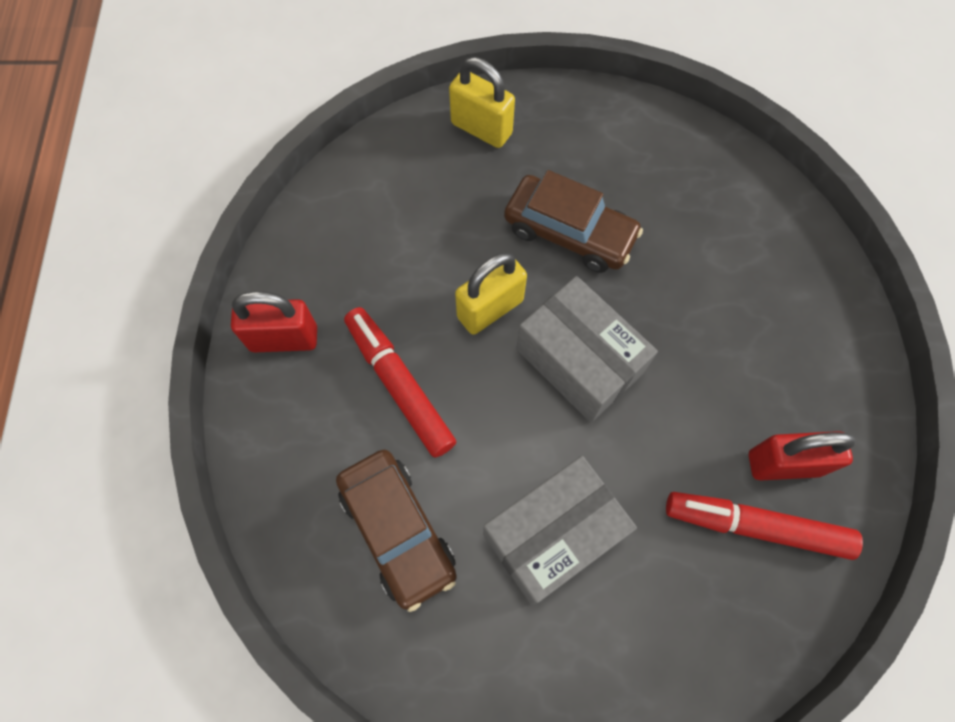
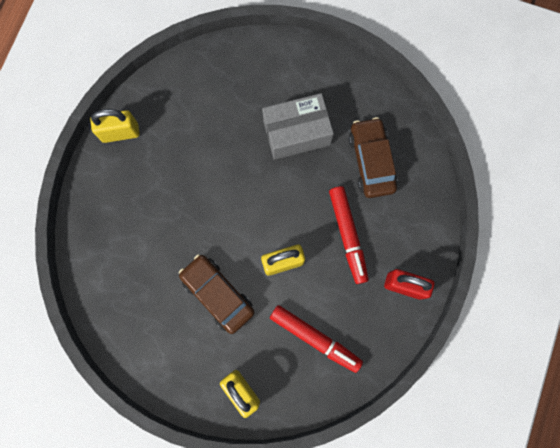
camera: 160 degrees left, 10 degrees up
grey box [516,276,658,422] -> none
red marker [666,492,863,560] -> red marker moved to [270,305,363,373]
red padlock [749,431,856,480] -> none
none -> yellow padlock [90,109,140,143]

